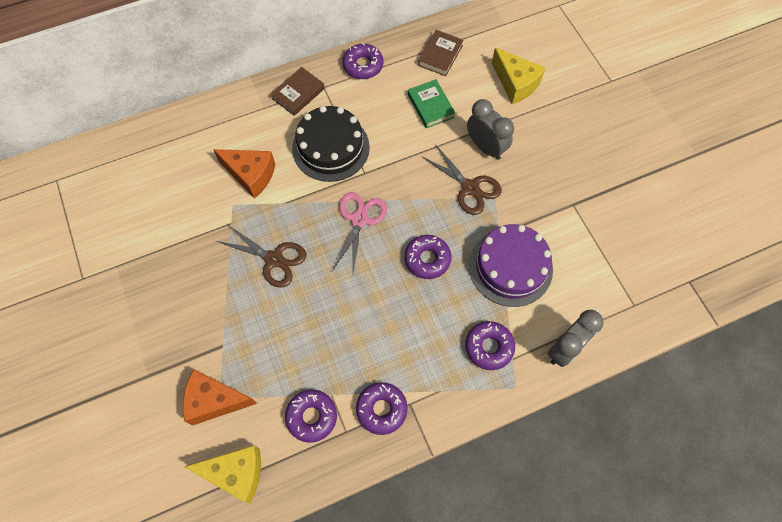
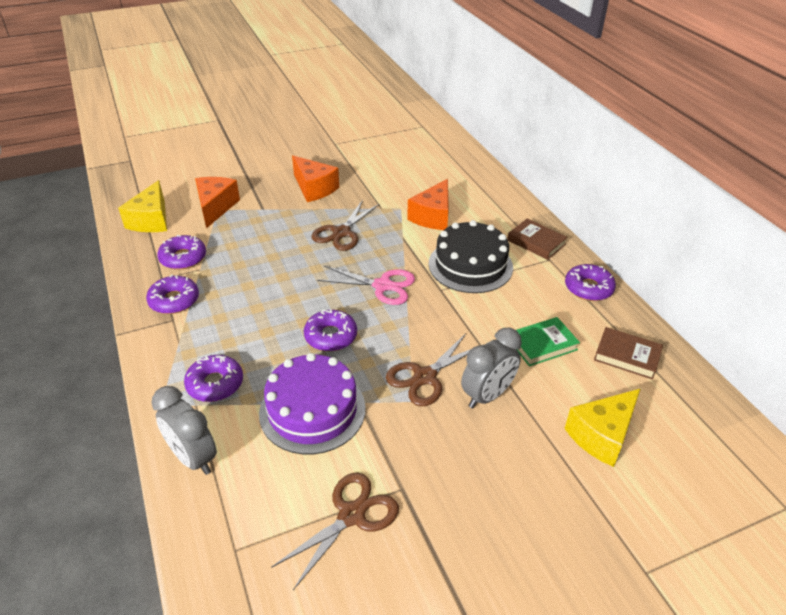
camera: 90 degrees right, 25 degrees down
none -> brown scissors [271,472,399,590]
none -> orange cheese [292,155,339,202]

